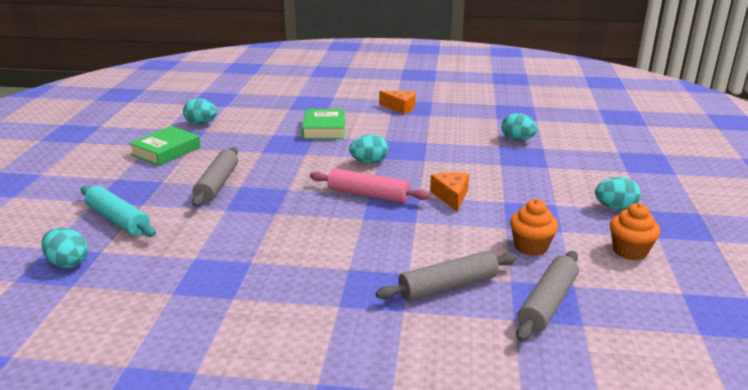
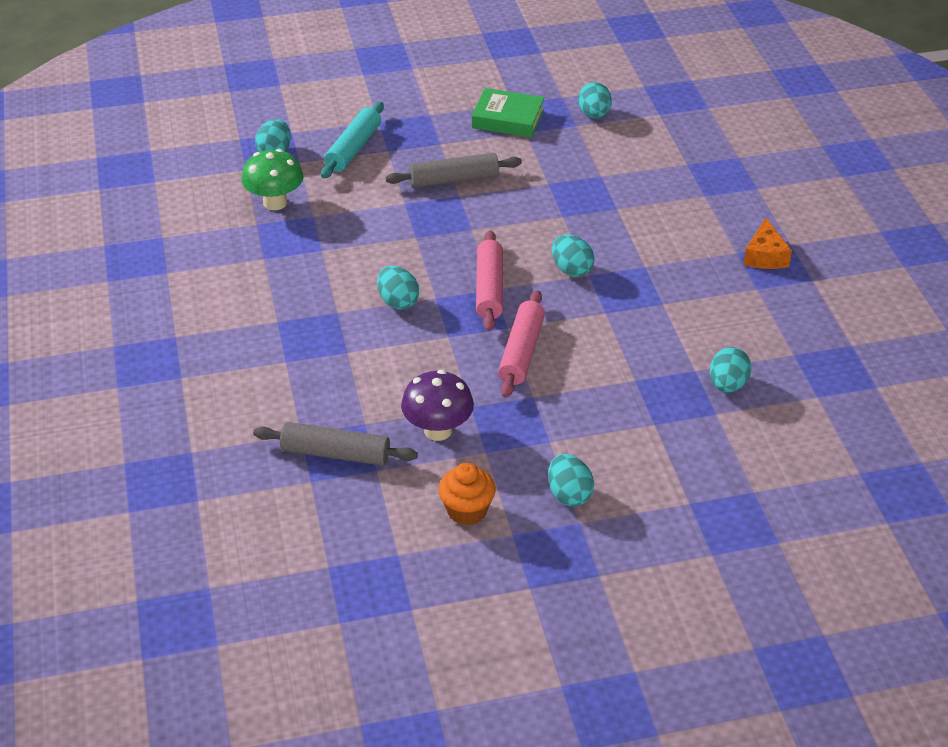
camera: 70 degrees right, 15 degrees up
green book [302,109,345,139] -> none
grey rolling pin [376,251,517,301] -> none
orange cheese [430,172,469,212] -> pink rolling pin [498,290,545,398]
orange cupcake [510,199,558,256] -> purple mushroom [401,370,474,441]
none -> green mushroom [242,149,303,210]
none -> turquoise egg [377,266,419,310]

